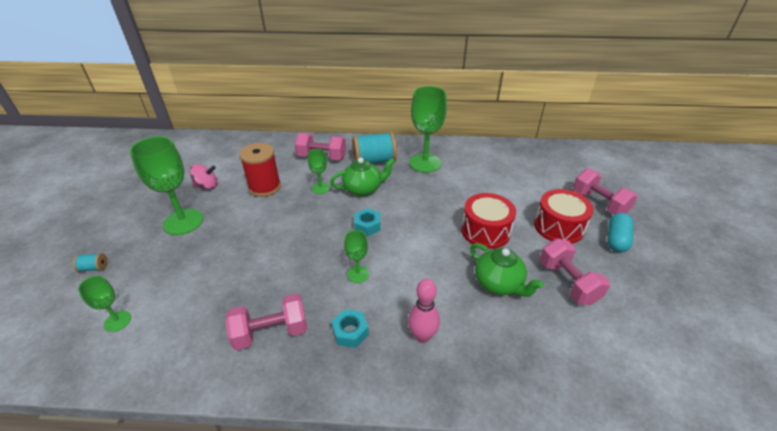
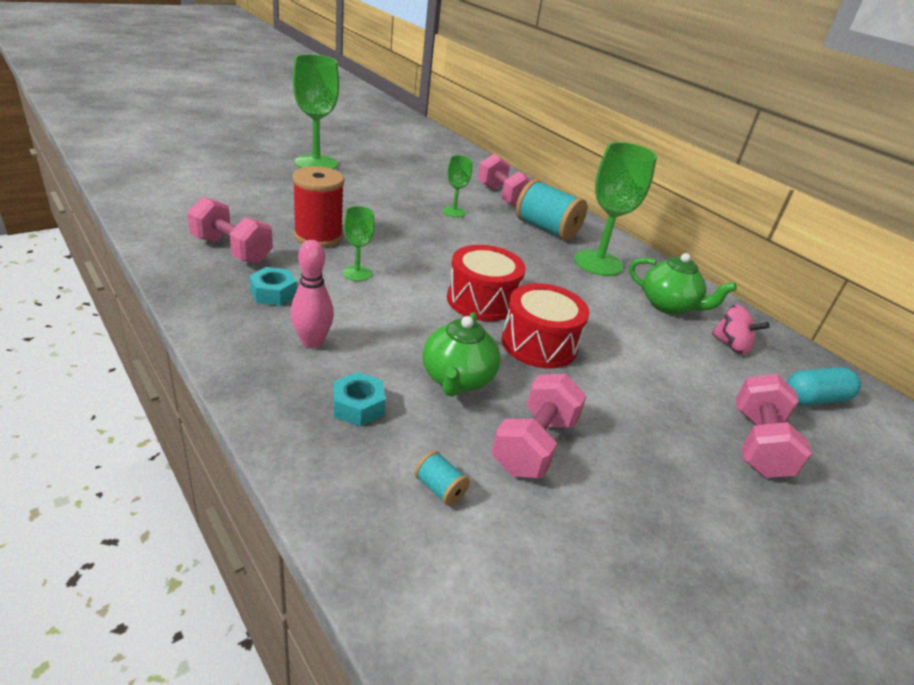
camera: 45 degrees right, 5 degrees down
turquoise spool [73,253,107,272] -> turquoise spool moved to [414,451,470,506]
green goblet [78,275,131,332] -> none
pink spinning top [190,164,218,189] -> pink spinning top moved to [712,304,769,355]
red spool [239,143,281,197] -> red spool moved to [292,166,344,247]
green teapot [330,157,395,196] -> green teapot moved to [629,253,737,315]
turquoise nut [354,208,381,236] -> turquoise nut moved to [333,372,386,427]
red drum [534,189,594,244] -> red drum moved to [447,245,526,321]
turquoise capsule [607,213,634,252] -> turquoise capsule moved to [787,367,861,405]

